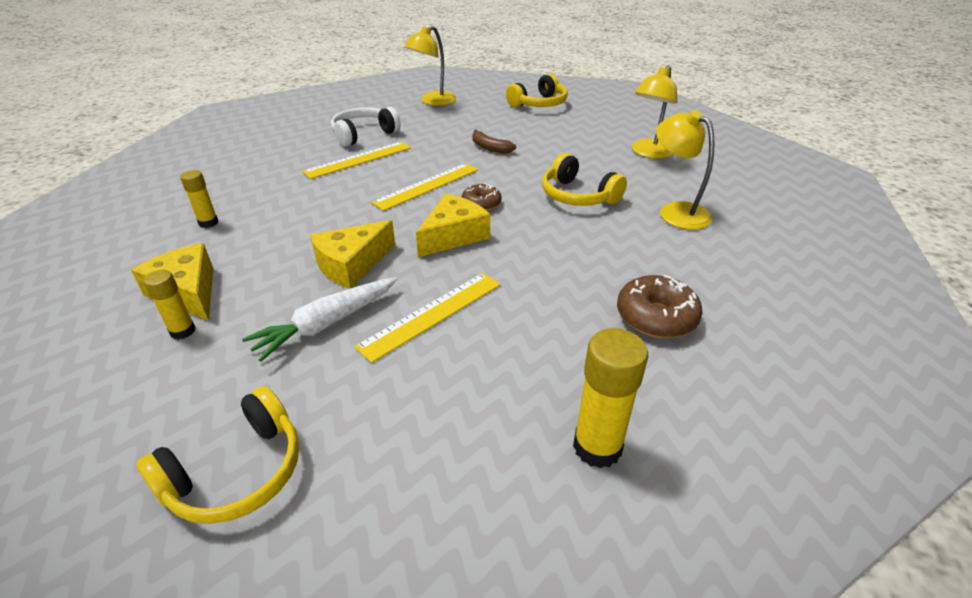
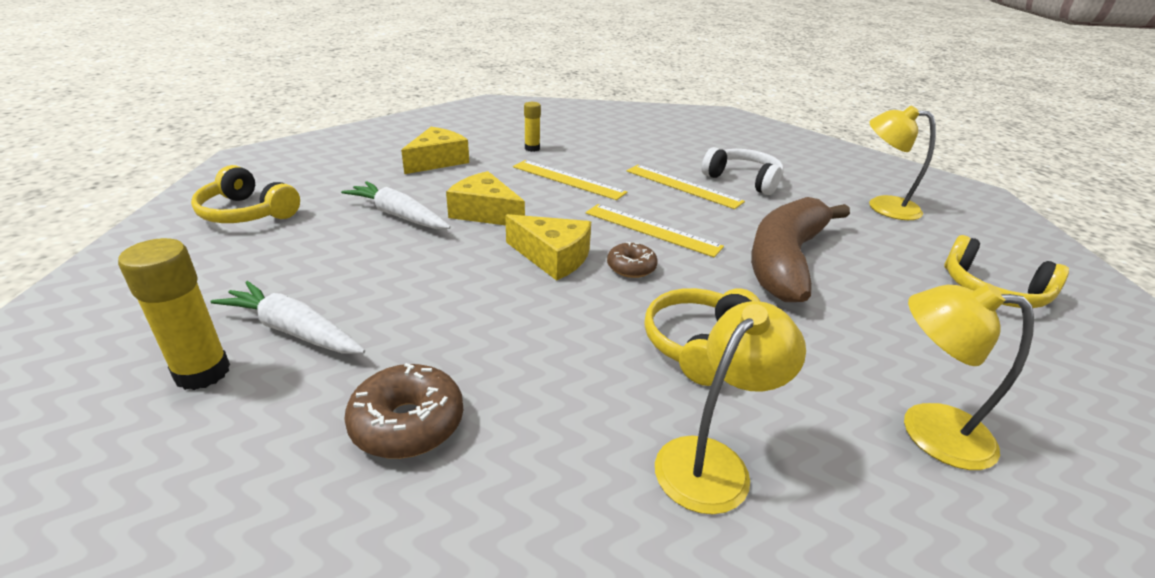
camera: 75 degrees right, 5 degrees down
yellow glue stick [143,270,196,340] -> none
yellow ruler [354,273,501,363] -> yellow ruler moved to [513,160,627,200]
brown banana [473,129,516,154] -> brown banana [751,197,850,302], size x2.46
none -> white carrot [211,281,365,354]

